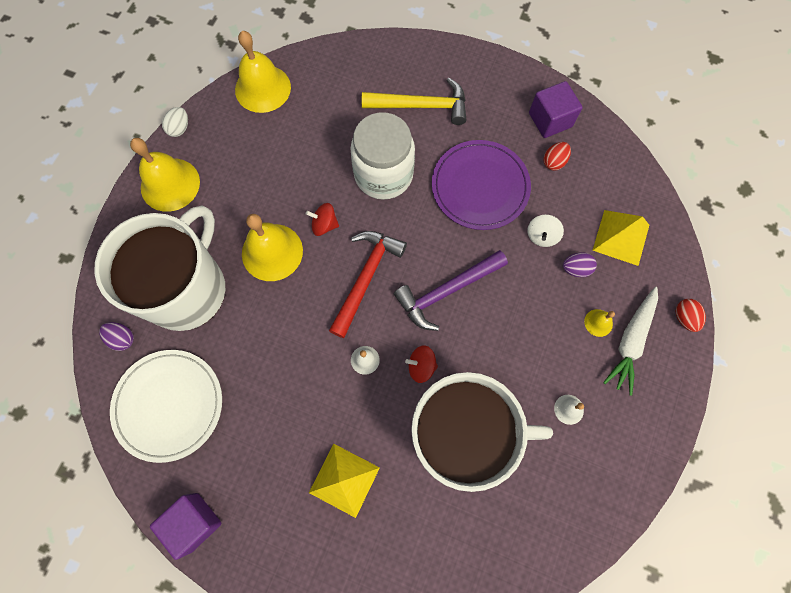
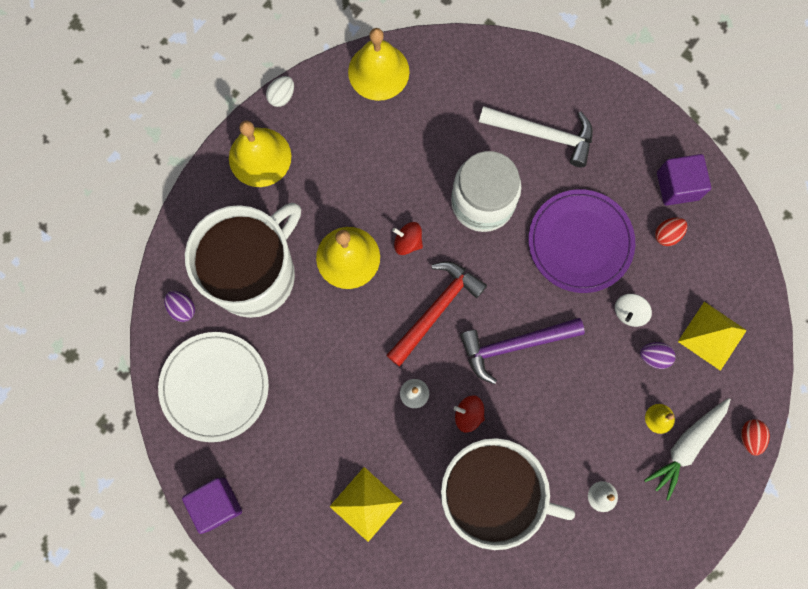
camera: 15 degrees right, 5 degrees up
yellow hammer [362,78,466,125] -> white hammer [479,106,593,167]

